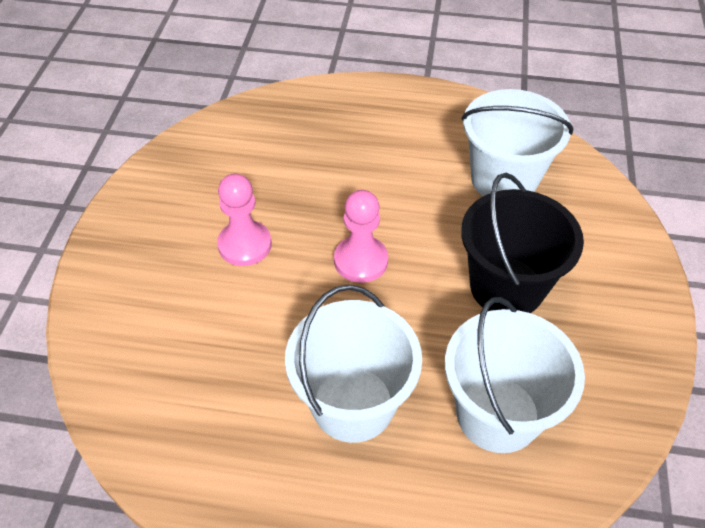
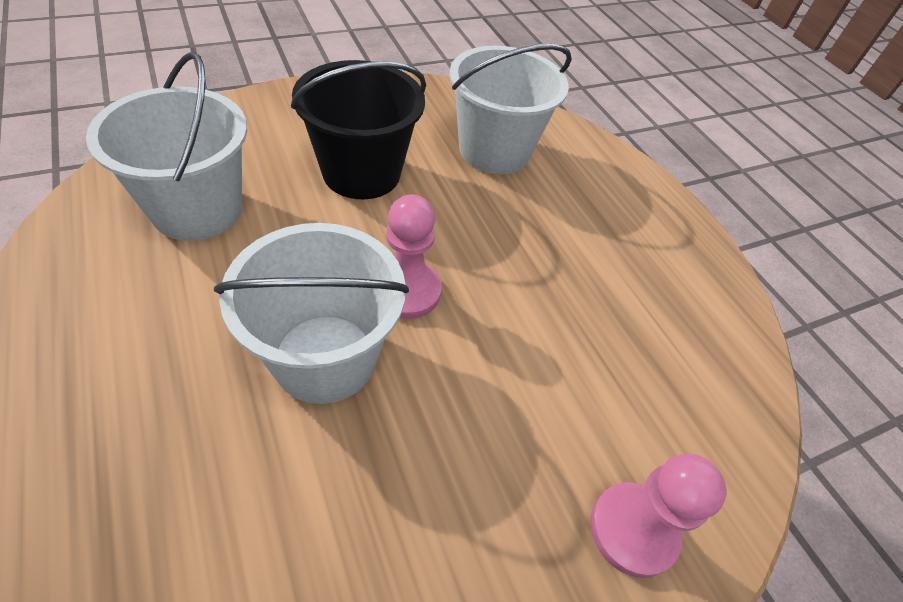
camera: 130 degrees left, 0 degrees up
pink pawn [217,174,272,266] -> pink pawn moved to [590,454,727,578]
white bucket [285,285,422,443] -> white bucket moved to [214,223,409,404]

